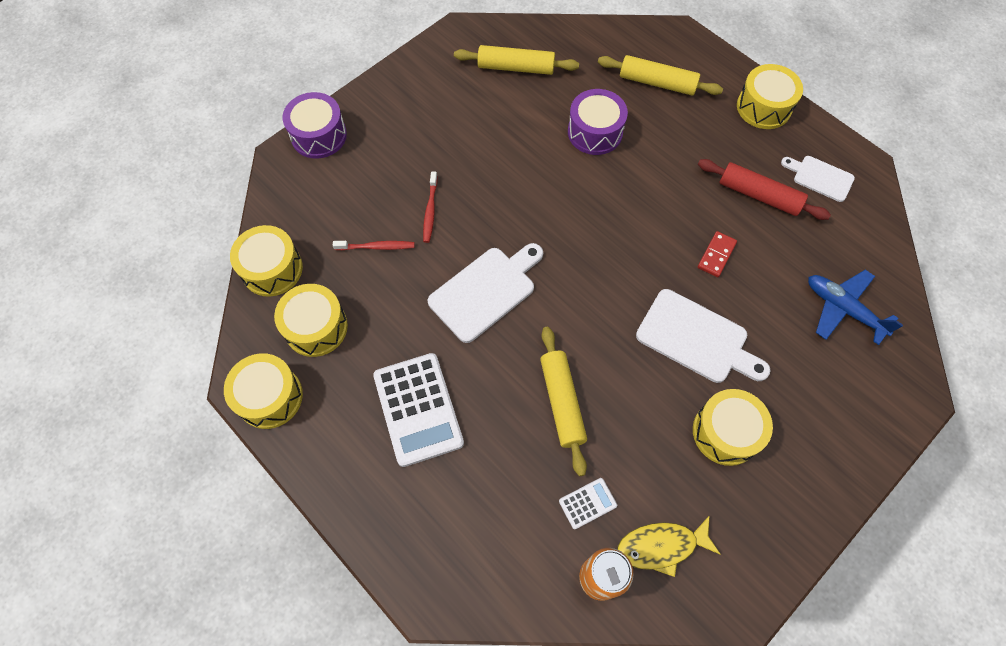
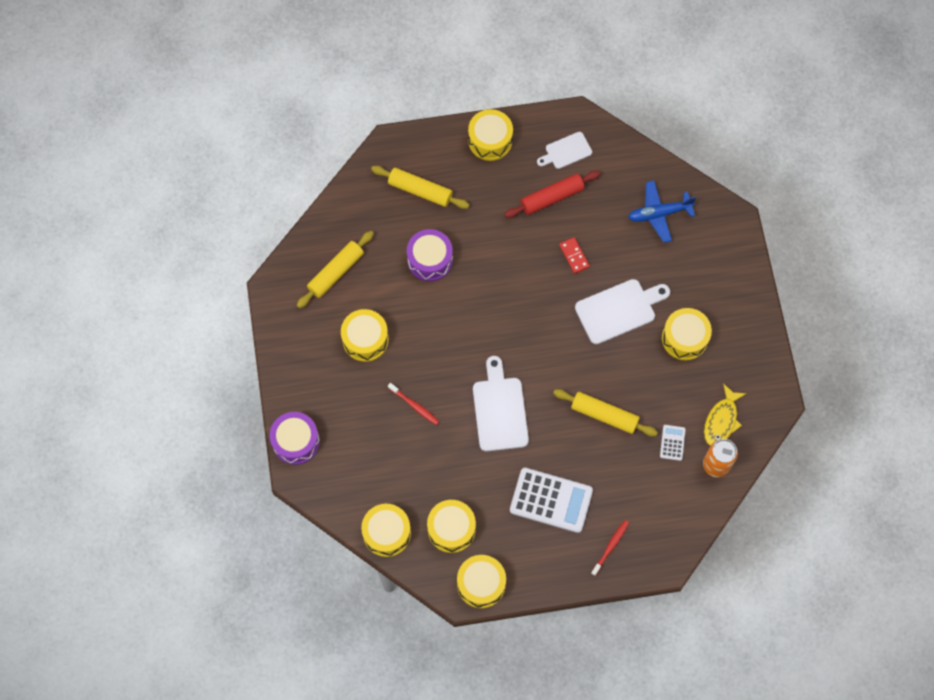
camera: 55 degrees left, 5 degrees up
red toothbrush [333,241,415,250] -> red toothbrush moved to [591,520,629,576]
yellow rolling pin [598,55,723,95] -> yellow rolling pin turned 60 degrees clockwise [371,166,469,209]
none -> yellow drum [341,309,389,362]

